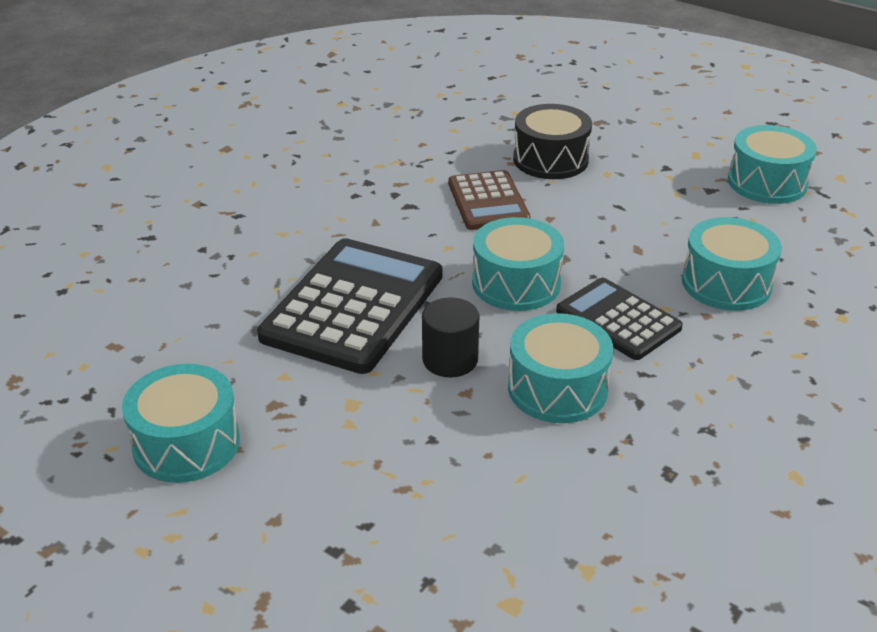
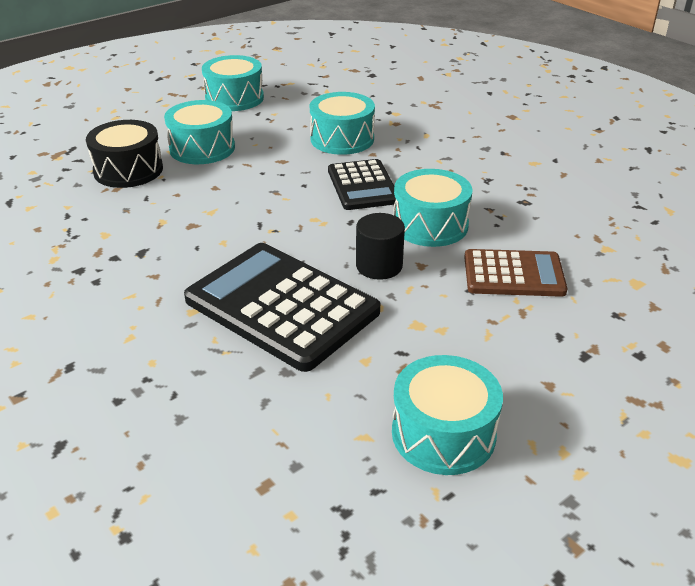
camera: 75 degrees left, 0 degrees up
brown calculator [448,170,530,230] -> brown calculator moved to [464,249,567,297]
turquoise drum [472,217,564,311] -> turquoise drum moved to [164,100,235,164]
black calculator [556,278,683,360] -> black calculator turned 75 degrees counterclockwise [328,159,396,210]

